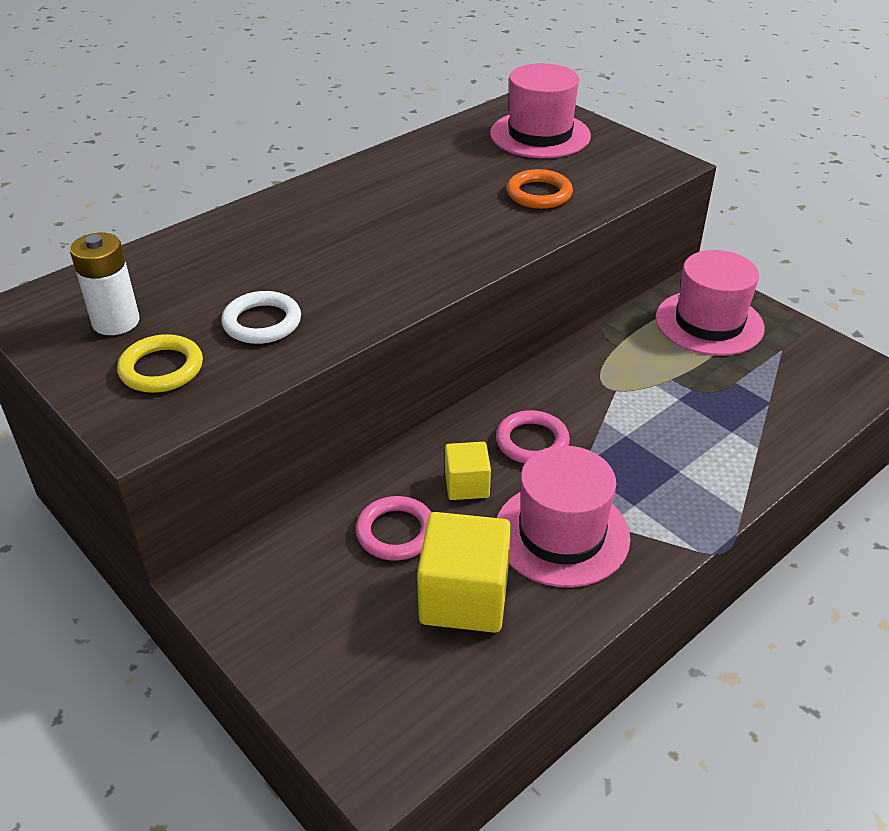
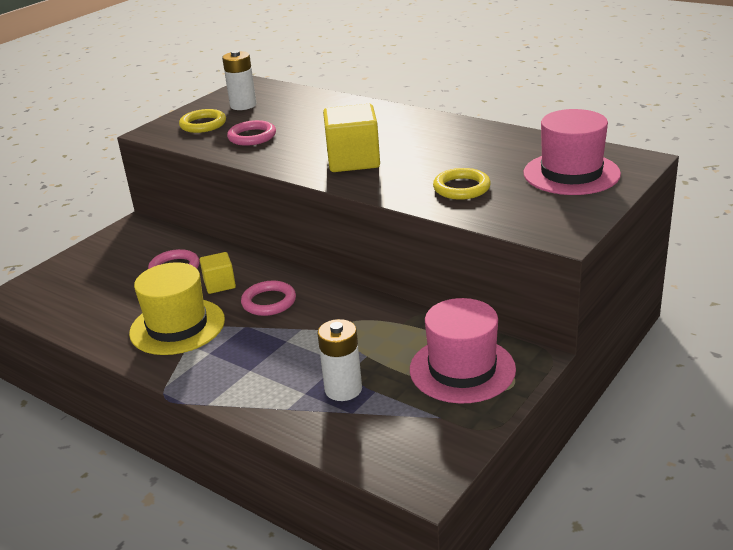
camera: 80 degrees right, 10 degrees down
white ring [221,291,301,344] -> pink ring [227,120,276,146]
yellow cube [417,512,511,633] -> yellow cube moved to [323,104,380,172]
pink hat [497,446,630,588] -> yellow hat [129,262,225,355]
orange ring [507,169,573,209] -> yellow ring [433,168,491,200]
none -> white battery [317,319,362,401]

